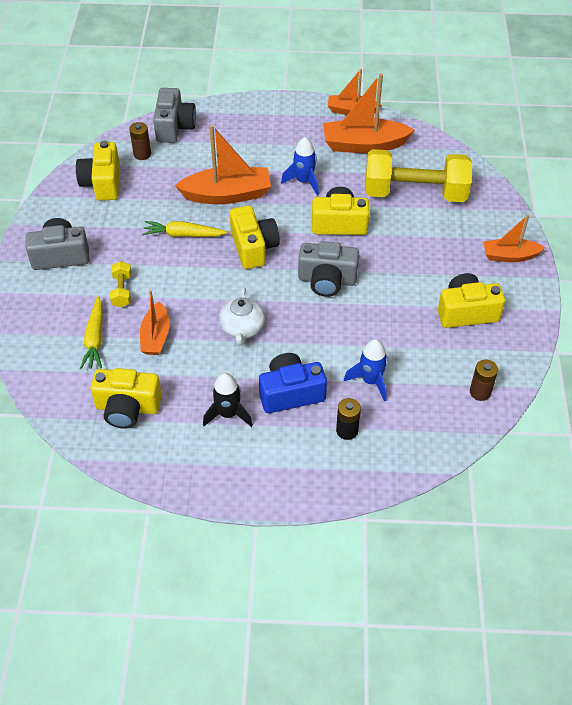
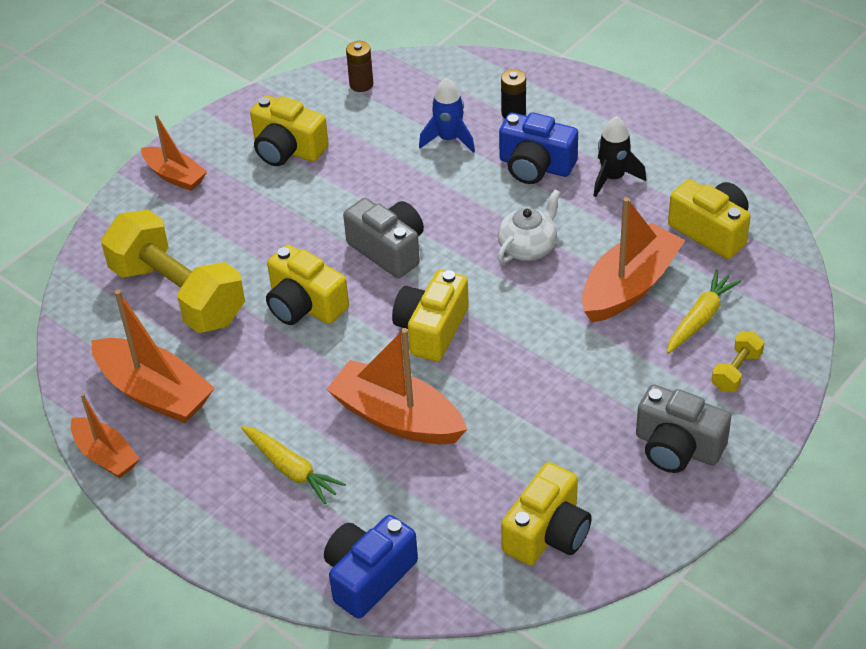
camera: 140 degrees left, 5 degrees down
yellow dumbbell [110,261,132,308] -> yellow dumbbell moved to [711,332,765,392]
brown battery [129,122,151,160] -> none
orange boat [140,290,170,355] -> orange boat [582,197,685,322], size x1.63
yellow carrot [142,221,228,237] -> yellow carrot moved to [241,426,346,504]
grey camera [153,88,196,143] -> blue camera [324,515,418,619]
blue rocket [281,137,319,195] -> none

